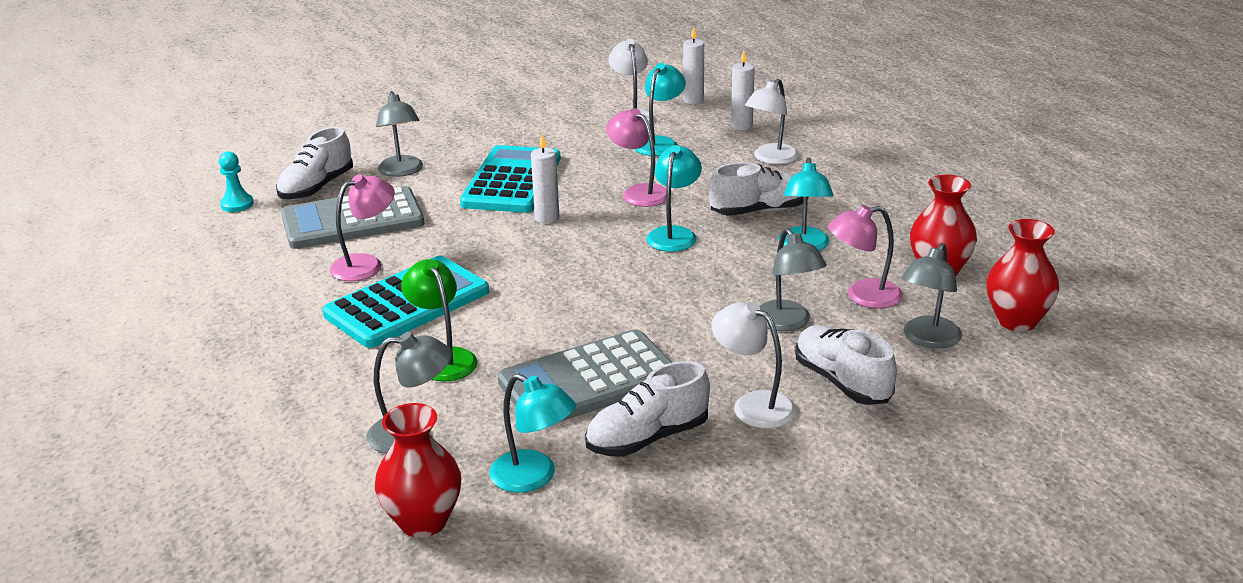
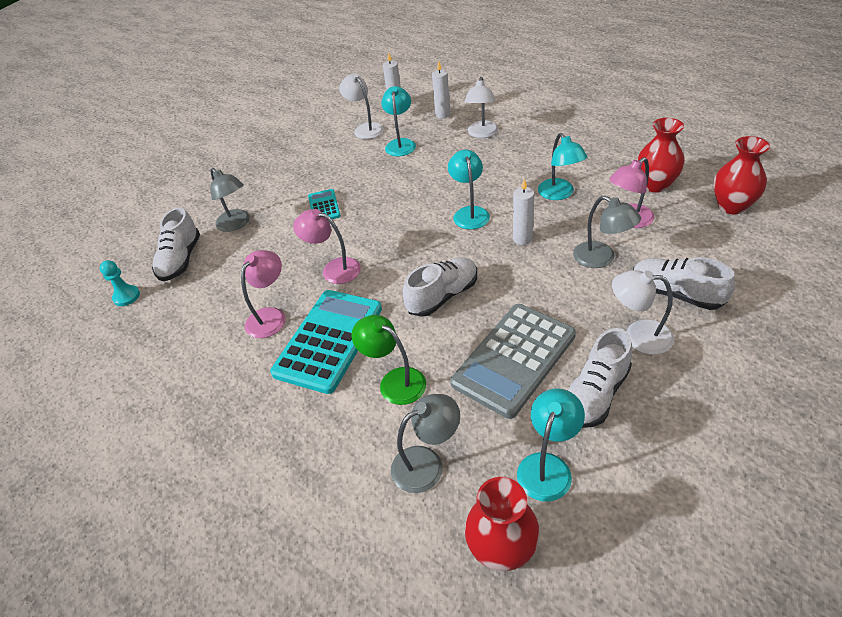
camera: 20 degrees left, 15 degrees up
grey calculator [281,186,424,249] -> none
turquoise calculator [460,145,561,213] -> turquoise calculator [308,189,341,219], size x0.49
turquoise lamp [489,374,576,493] -> turquoise lamp turned 75 degrees counterclockwise [517,389,585,501]
white candle [531,134,559,223] -> white candle moved to [513,179,534,245]
pink lamp [606,108,666,207] -> pink lamp moved to [293,209,361,284]
white shoe [709,162,809,216] -> white shoe moved to [403,257,477,317]
grey lamp [901,243,962,349] -> none

